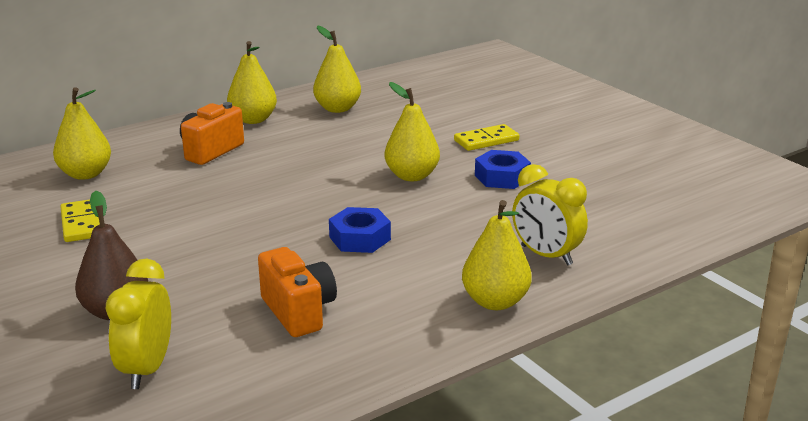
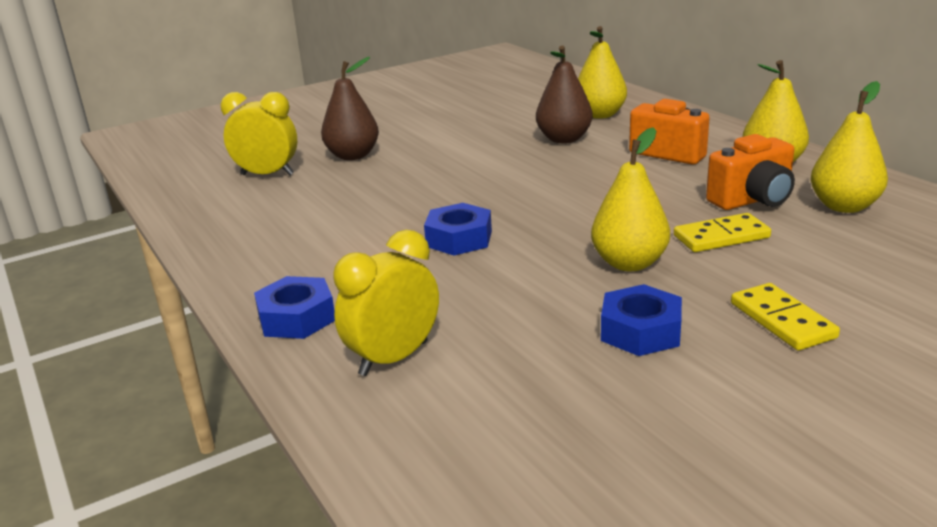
camera: 95 degrees right, 0 degrees up
yellow domino [60,199,100,242] -> yellow domino moved to [674,213,771,252]
orange camera [258,247,337,337] -> orange camera moved to [706,134,795,210]
yellow pear [462,200,532,310] -> blue nut [254,276,335,339]
none -> brown pear [536,46,593,143]

